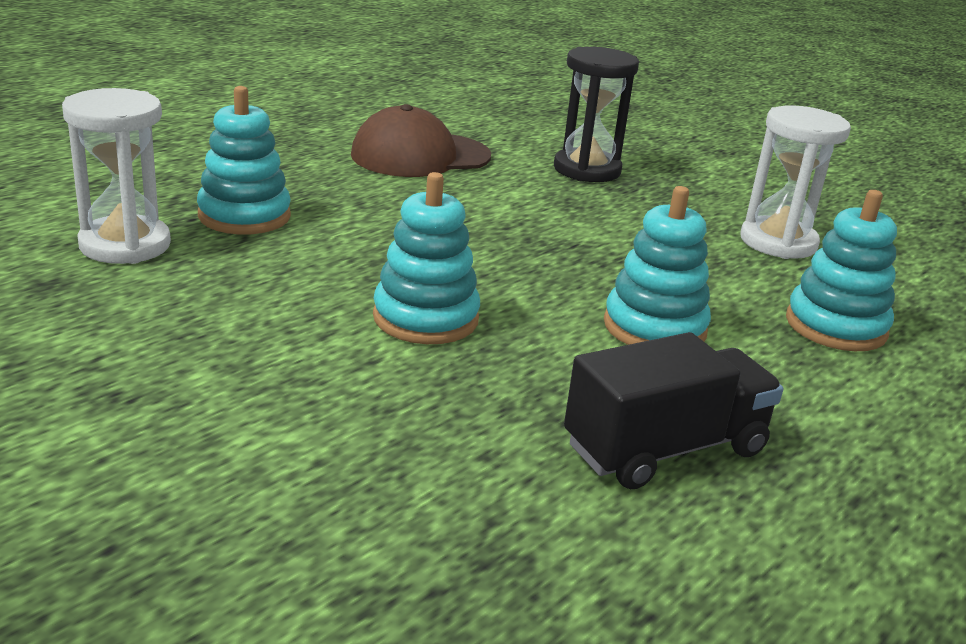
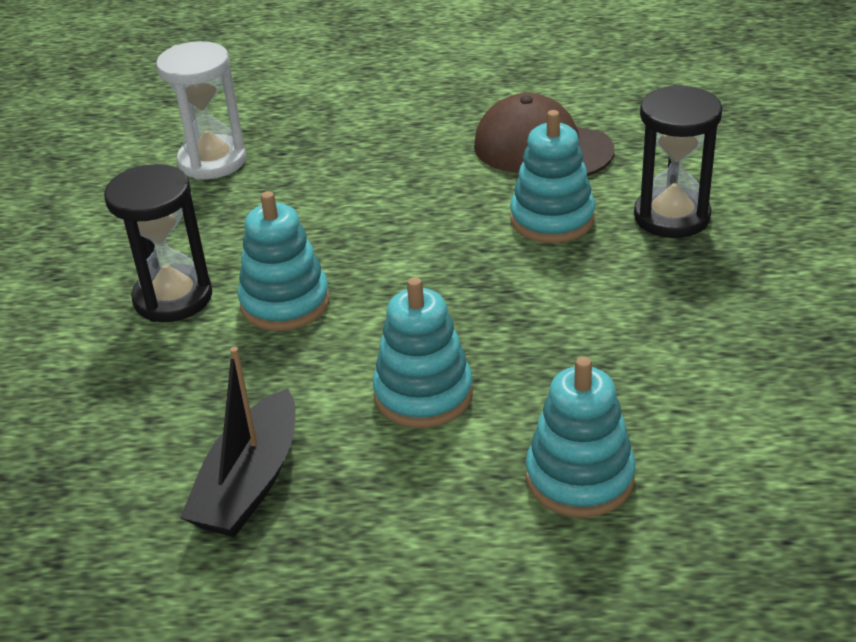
camera: 55 degrees right, 10 degrees up
turquoise stacking toy [197,86,291,235] -> turquoise stacking toy moved to [510,110,595,243]
black truck [564,332,783,489] -> black boat [180,347,296,537]
white hourglass [741,105,851,259] -> none
none -> black hourglass [104,164,212,322]

